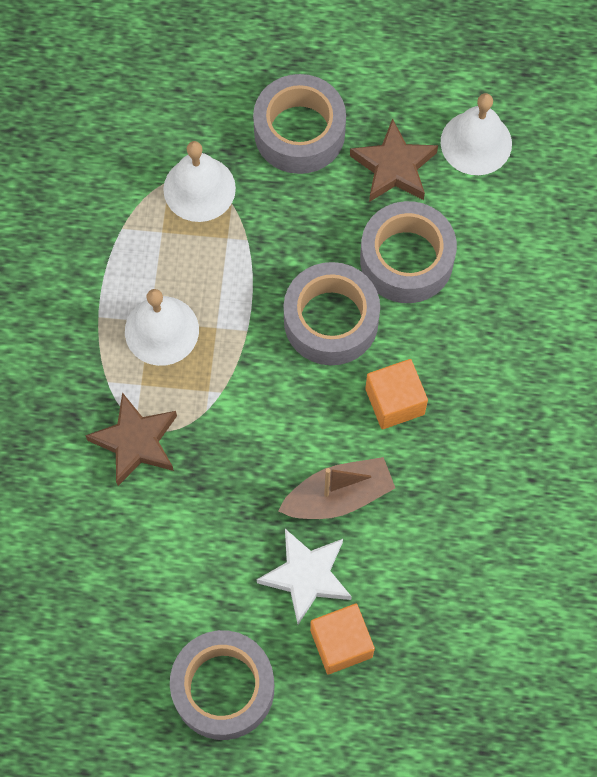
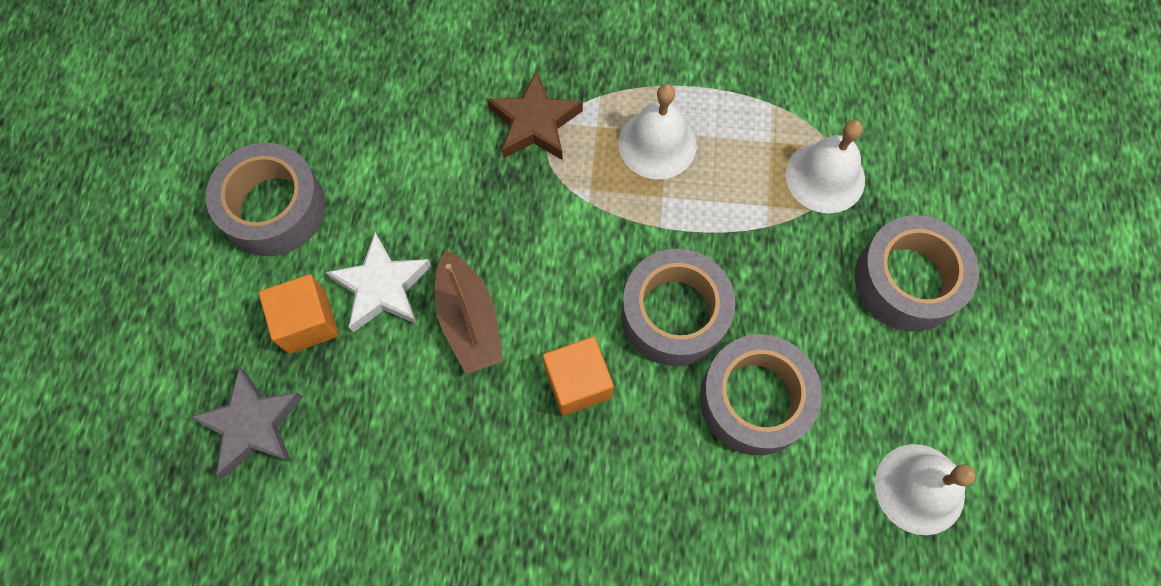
camera: 90 degrees right, 0 degrees up
brown star [350,118,438,202] -> none
none -> grey star [190,367,304,478]

